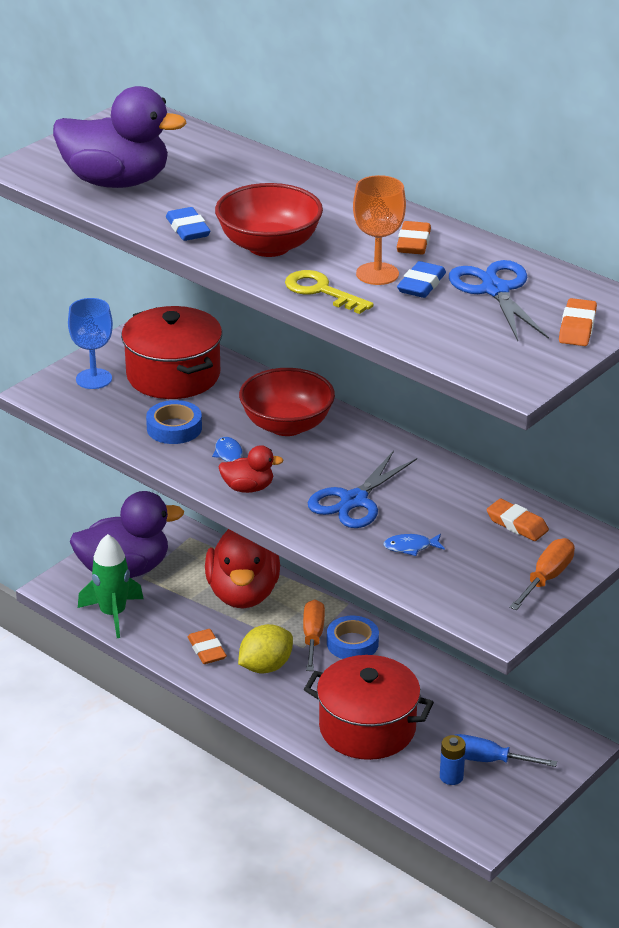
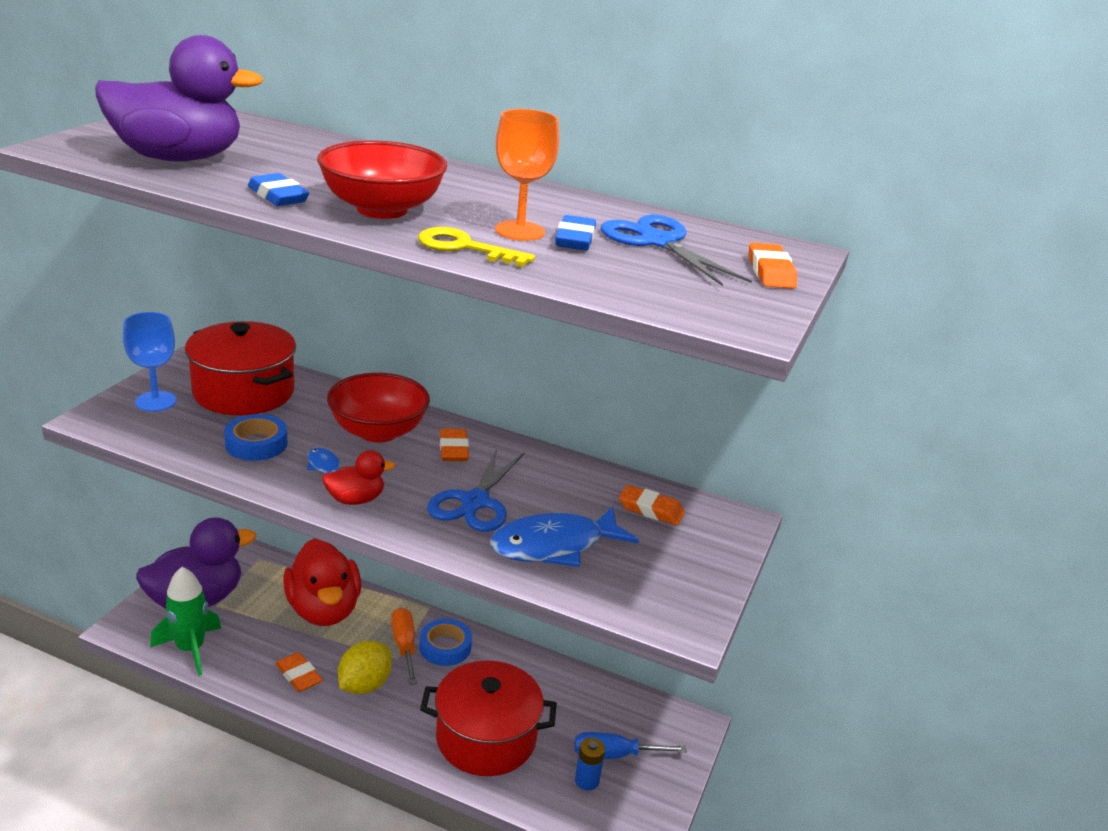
camera: 20 degrees left, 5 degrees down
blue fish [383,534,445,556] -> blue fish [490,507,639,567], size x2.22
orange eraser [397,221,431,254] -> orange eraser moved to [440,429,469,461]
orange screwdriver [509,538,575,610] -> none

